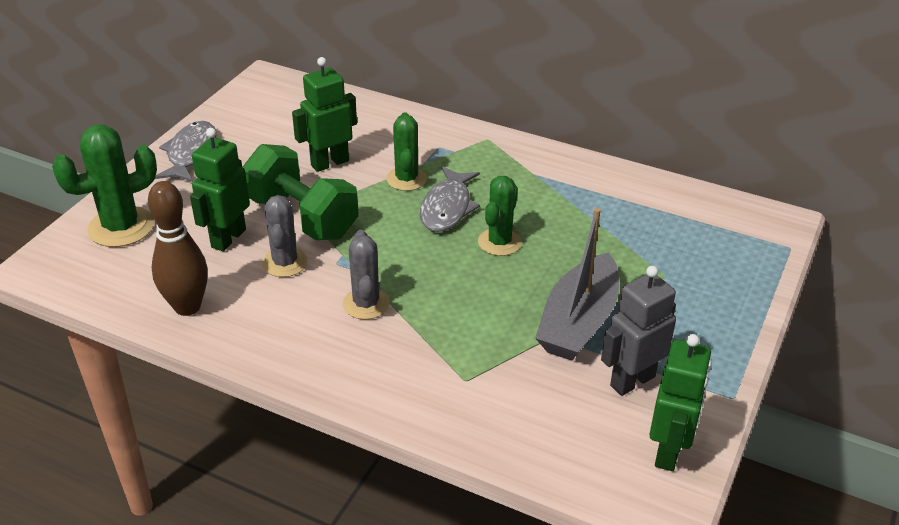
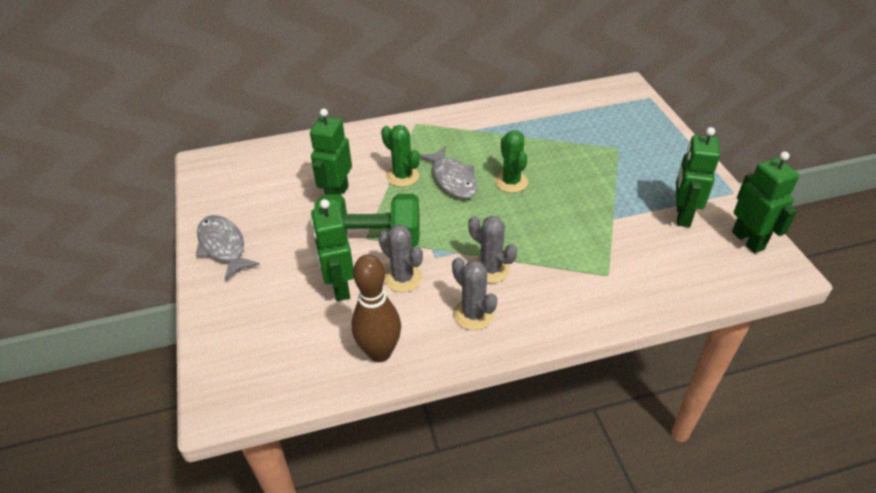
camera: 40 degrees left, 5 degrees up
green cactus [52,125,157,247] -> none
grey boat [535,208,619,361] -> none
grey robot [601,266,676,396] -> green robot [676,127,720,227]
none -> grey cactus [452,257,497,330]

